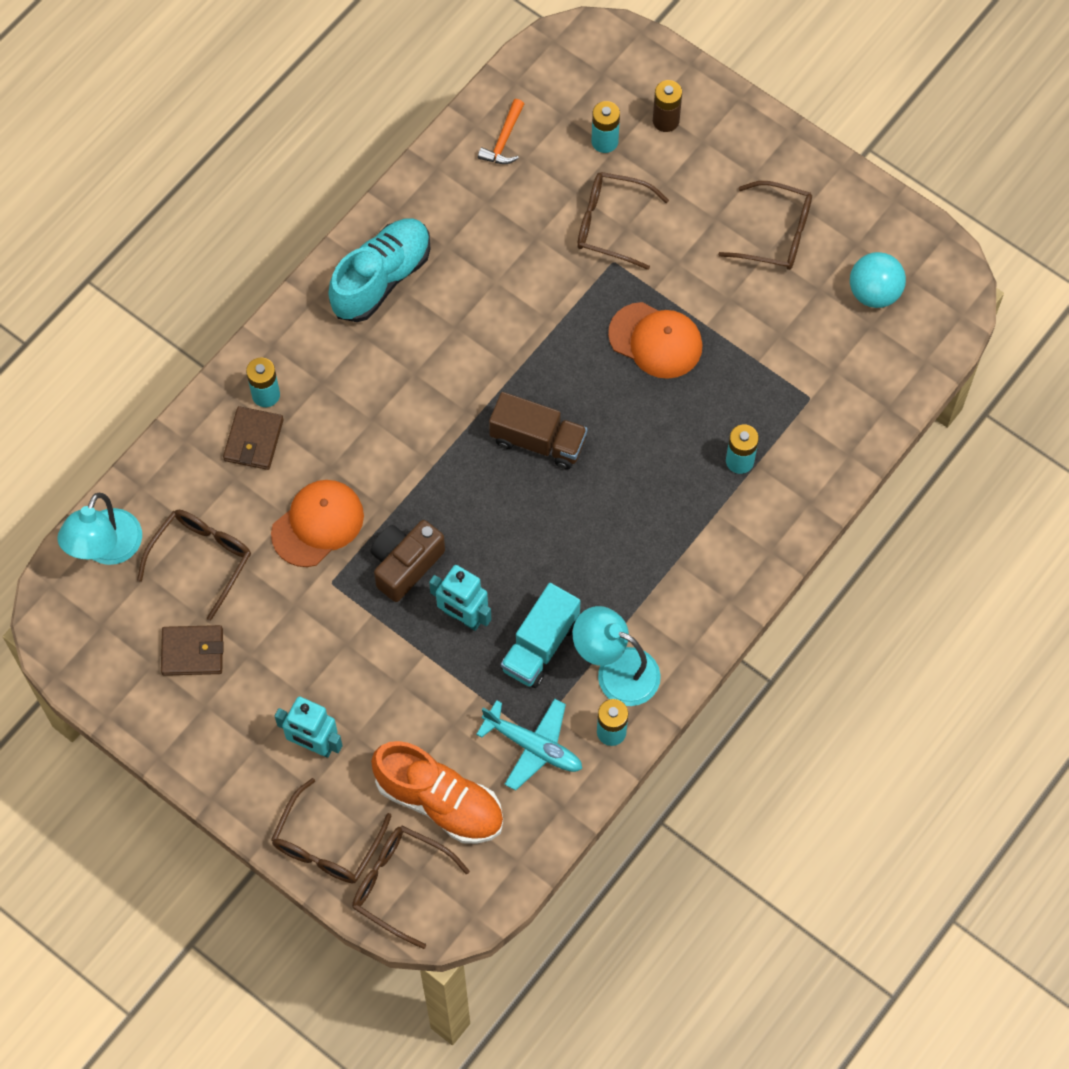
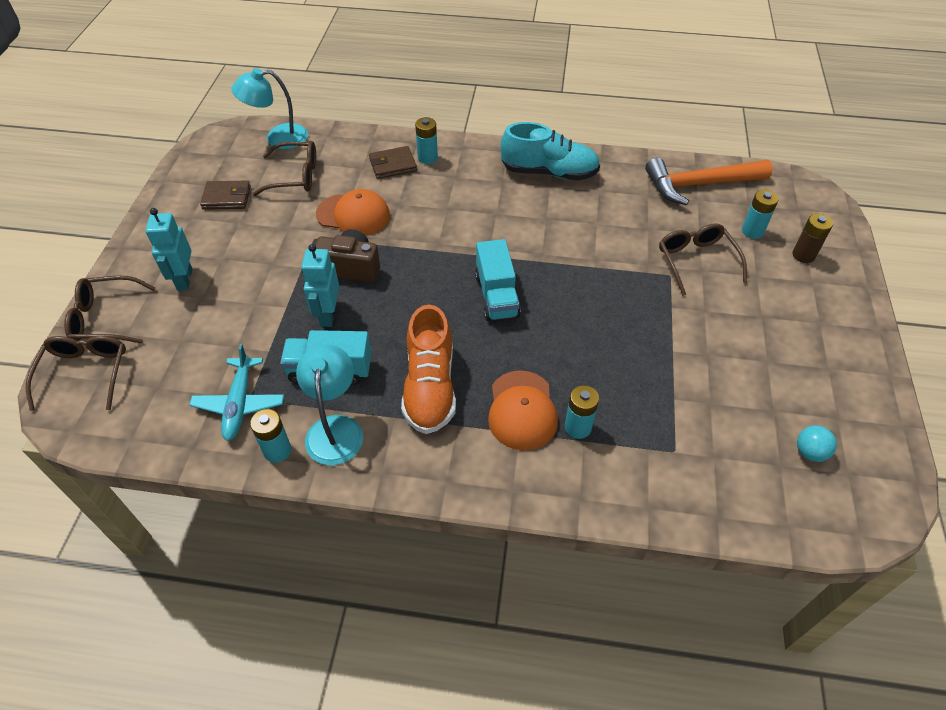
camera: 60 degrees right, 15 degrees down
brown wallet [161,625,224,676] -> brown wallet turned 60 degrees counterclockwise [200,181,251,210]
orange shoe [371,741,503,844] -> orange shoe moved to [401,305,456,434]
orange hammer [478,99,524,164] -> orange hammer [645,158,773,205], size x2.10
brown truck [489,392,587,469] -> turquoise truck [475,239,521,321]
orange cap [608,302,702,379] -> orange cap moved to [488,370,558,450]
brown glasses [718,181,812,270] -> none
turquoise ball [850,252,906,308] -> turquoise ball [797,426,837,462], size x0.64

